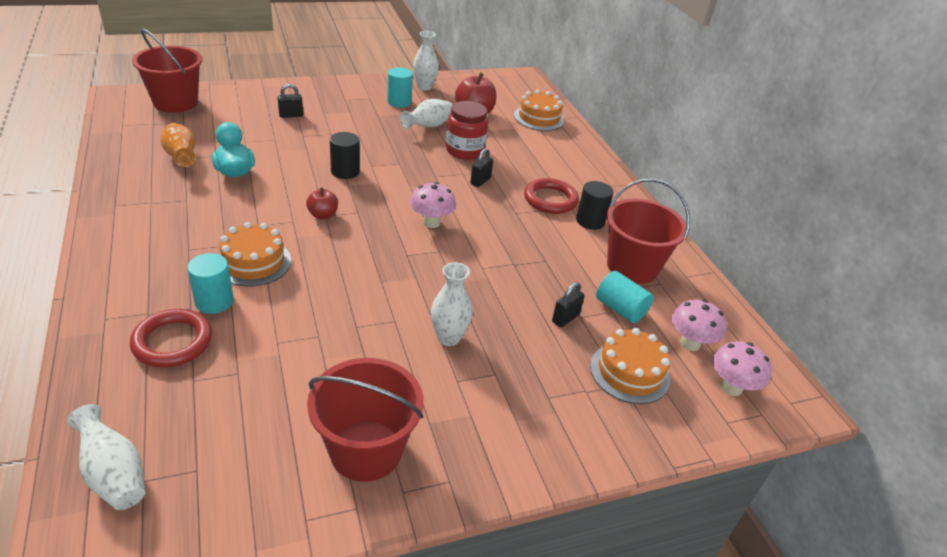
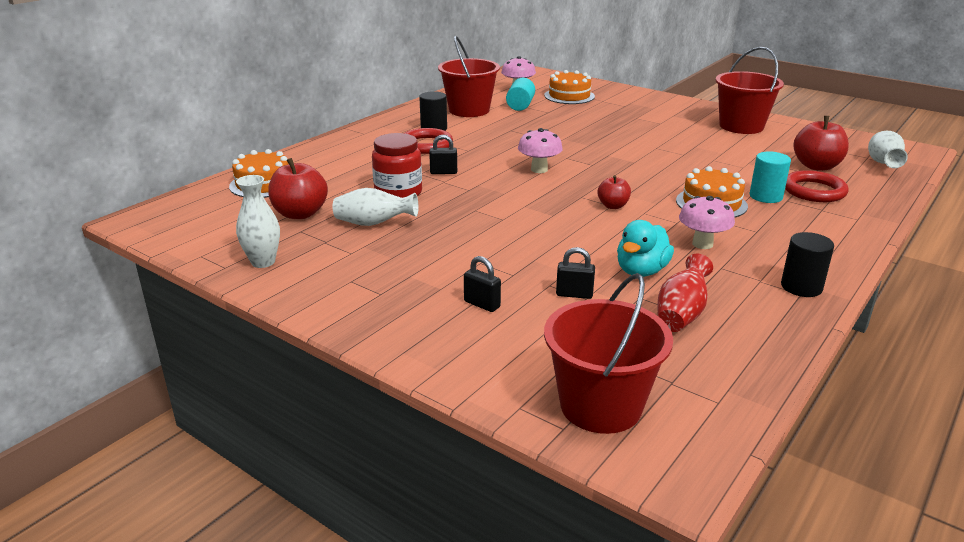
camera: 120 degrees left, 10 degrees down
orange vase [161,123,196,167] -> red vase [657,254,713,332]
black cylinder [330,132,360,179] -> black cylinder moved to [781,232,834,297]
turquoise cylinder [387,67,413,108] -> none
white vase [431,262,473,346] -> none
black padlock [552,282,585,327] -> black padlock moved to [556,247,595,299]
pink mushroom [713,341,772,396] -> pink mushroom moved to [679,196,735,249]
none -> red apple [793,116,849,171]

